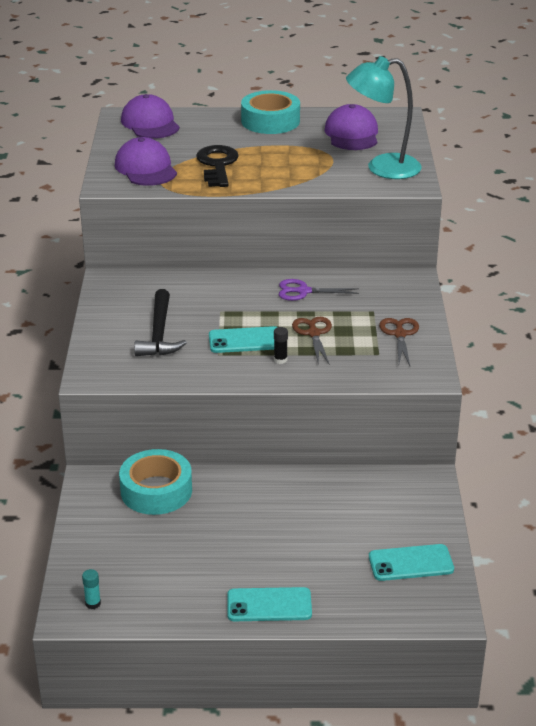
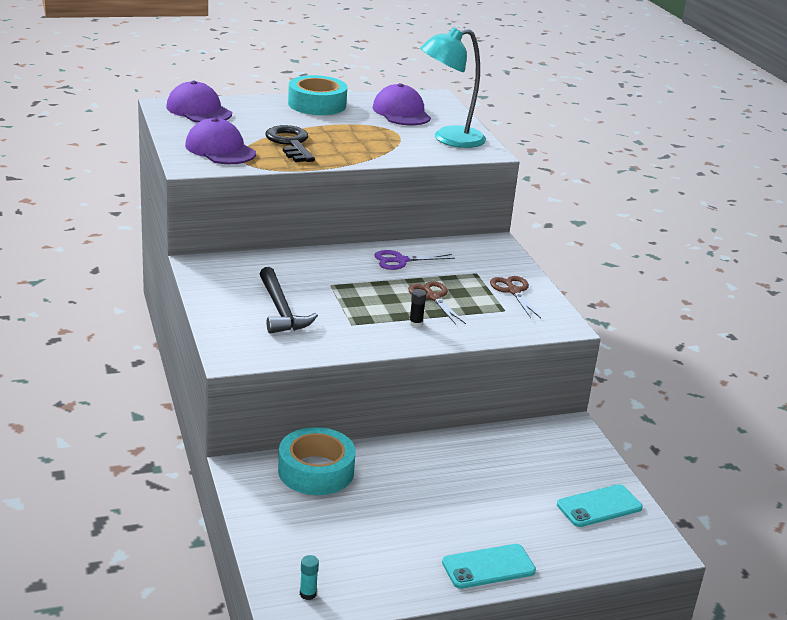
camera: 20 degrees left, 5 degrees down
turquoise phone [209,326,277,353] -> none

